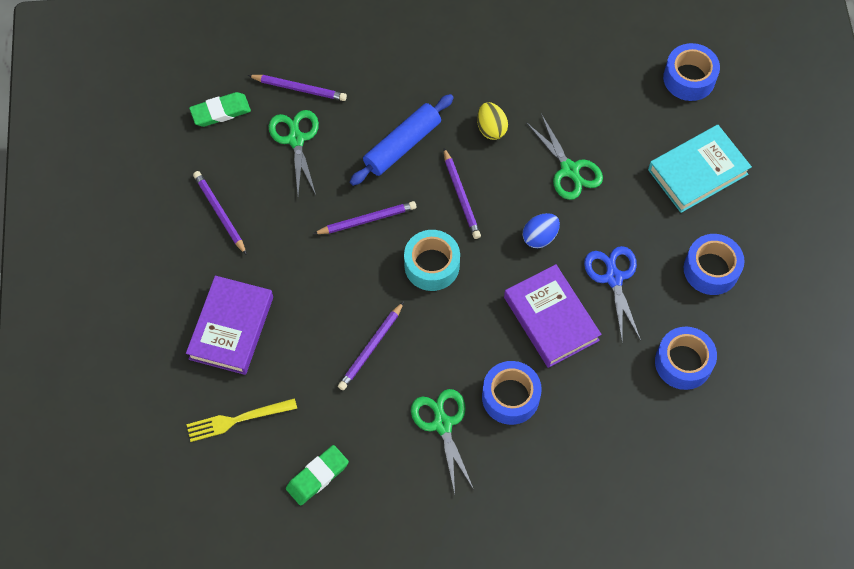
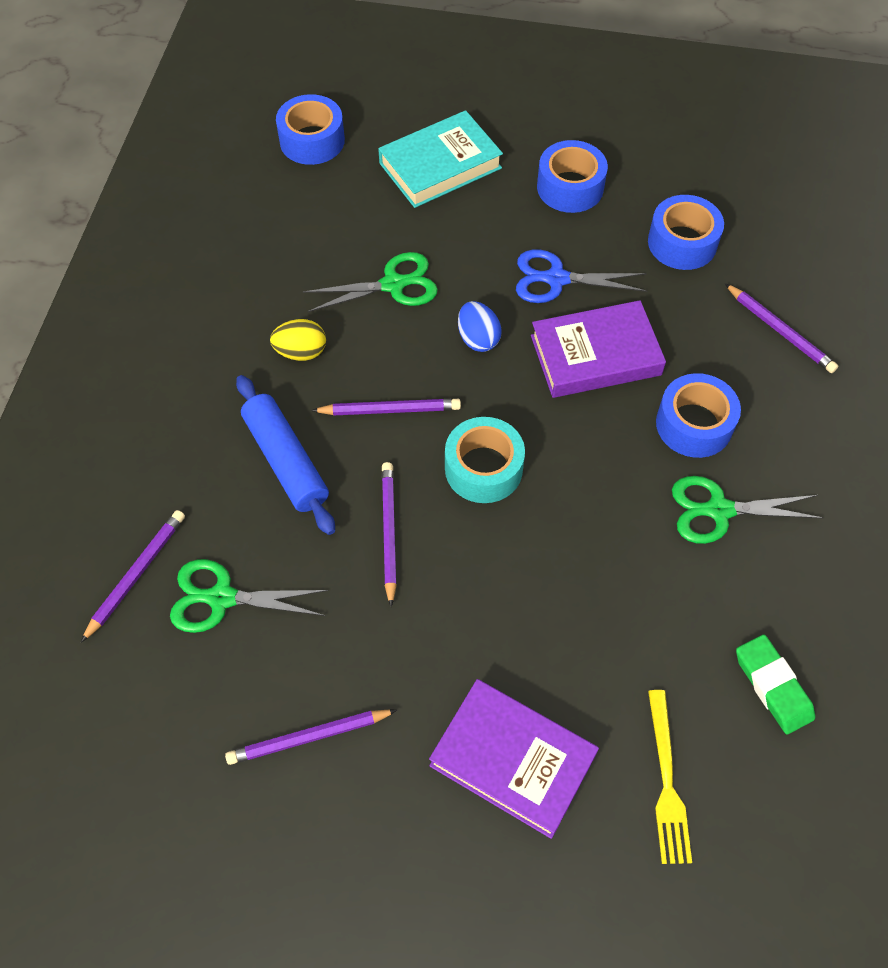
camera: 75 degrees left, 5 degrees down
green eraser [189,92,251,127] -> none
purple pencil [338,301,404,390] -> purple pencil moved to [725,283,838,373]
turquoise book [648,125,752,213] -> turquoise book turned 75 degrees clockwise [378,110,503,208]

